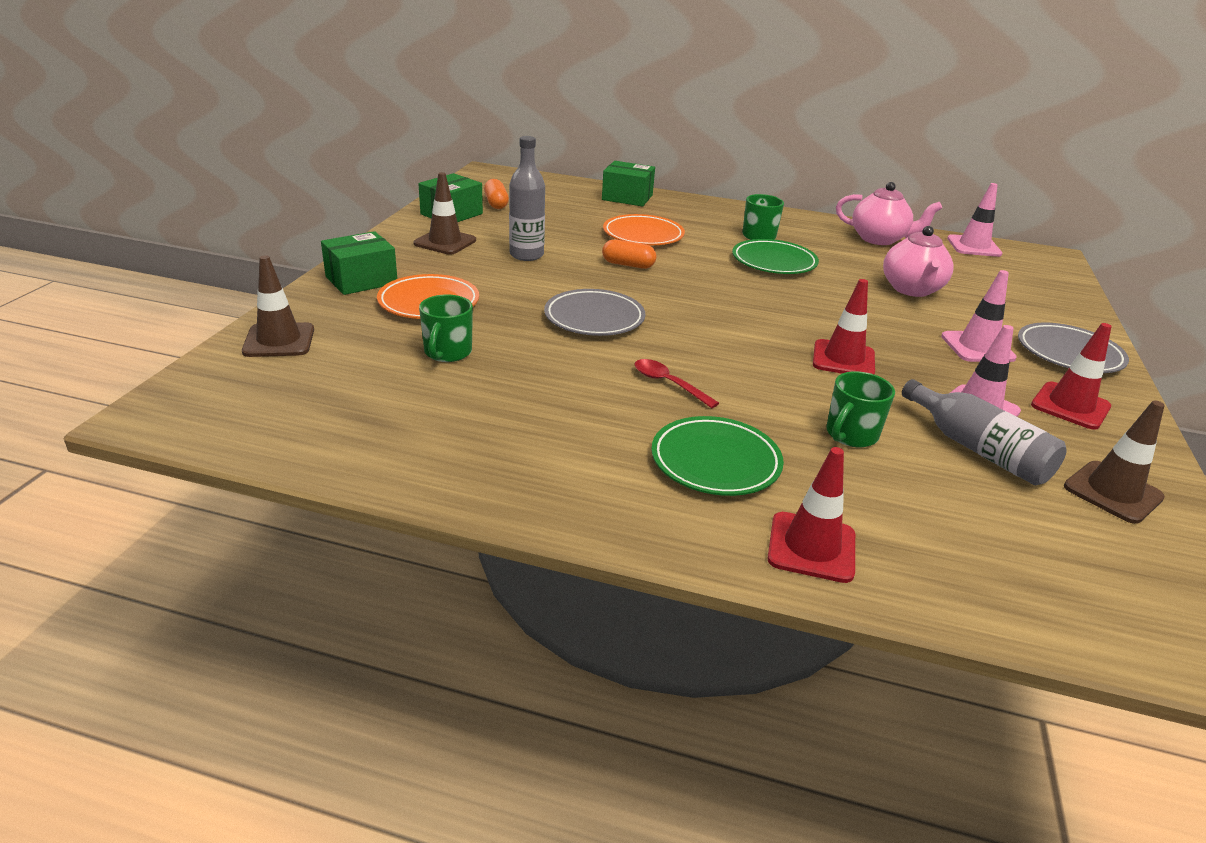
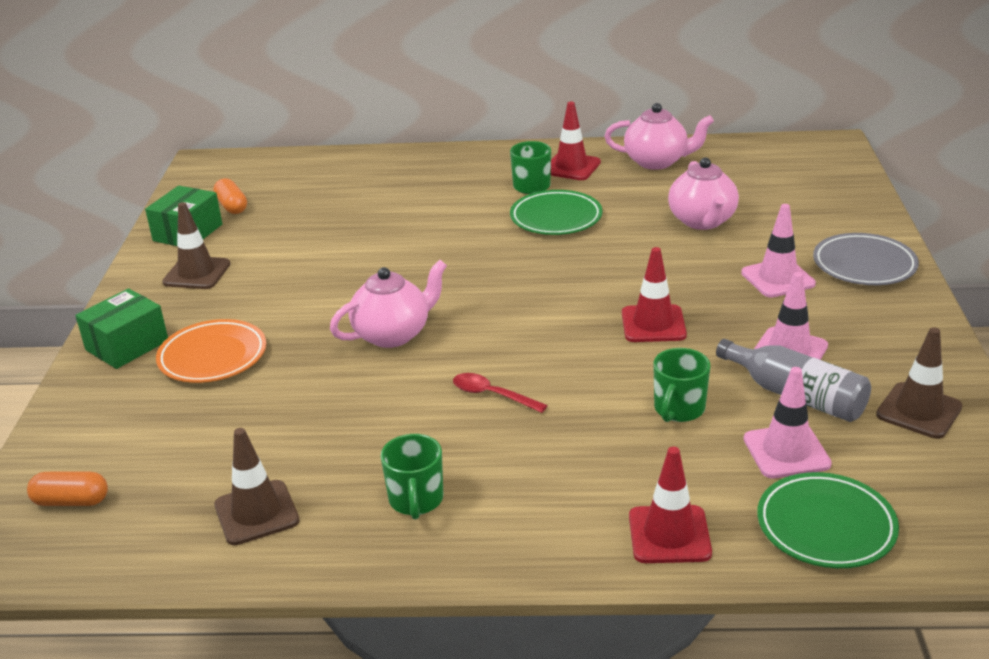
camera: 10 degrees left, 0 degrees up
brown traffic cone [242,255,314,357] -> brown traffic cone moved to [214,428,299,545]
green mug [419,294,473,362] -> green mug moved to [380,434,443,520]
grey bottle [509,136,545,261] -> none
grey plate [544,289,645,336] -> pink teapot [330,260,447,348]
green box [602,161,655,207] -> none
orange capsule [602,239,657,269] -> orange capsule moved to [27,471,108,506]
orange plate [603,214,685,245] -> none
green plate [651,416,784,496] -> green plate moved to [757,472,899,568]
pink traffic cone [947,183,1002,257] -> pink traffic cone moved to [744,367,832,478]
red traffic cone [1031,323,1112,430] -> red traffic cone moved to [551,102,601,180]

